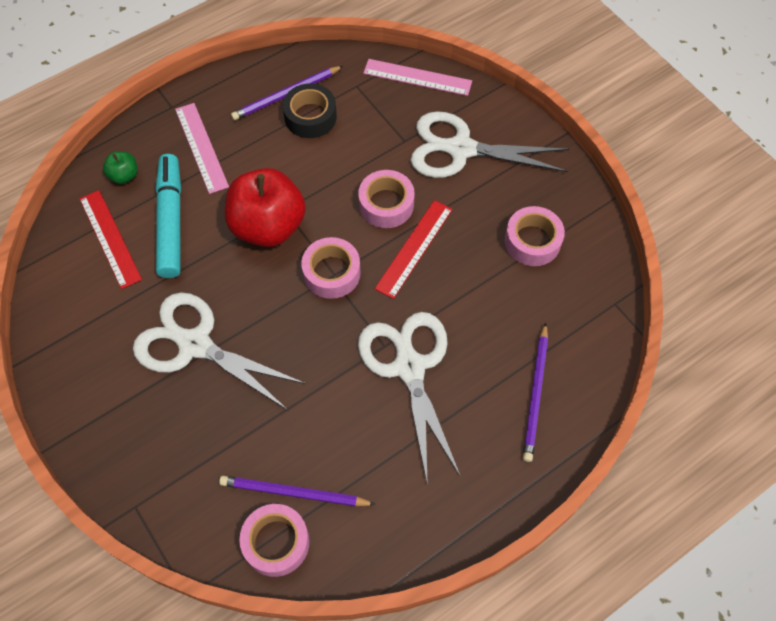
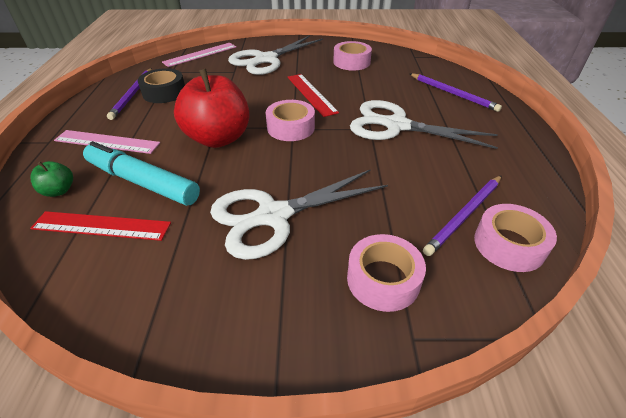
camera: 55 degrees left, 20 degrees down
pink tape [358,170,415,228] -> pink tape moved to [347,234,426,312]

